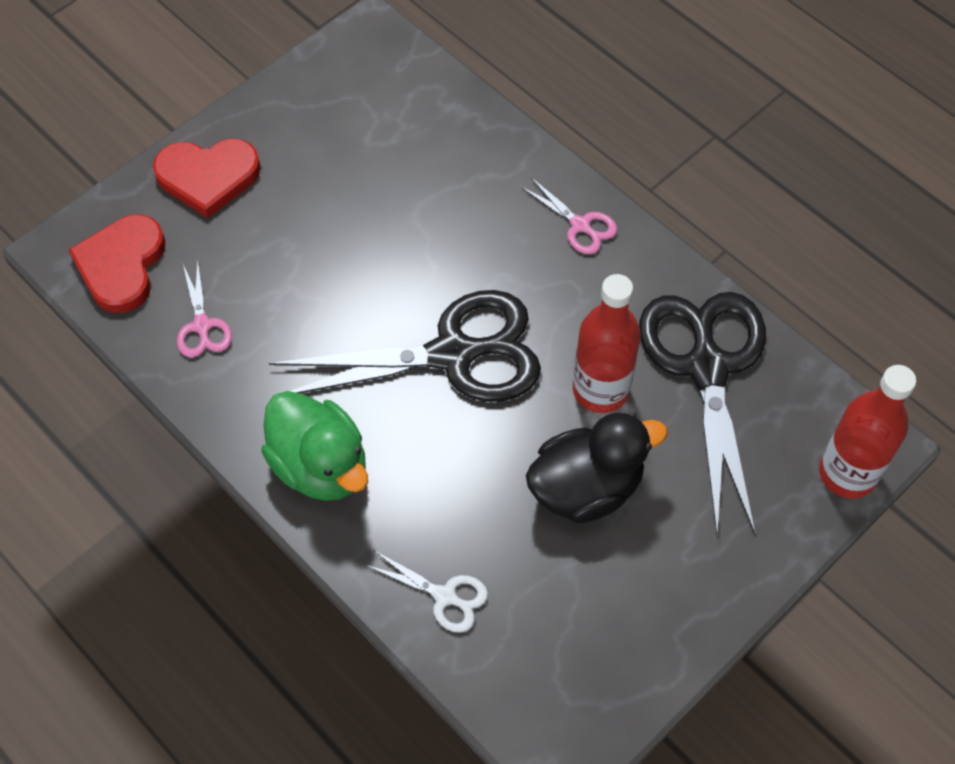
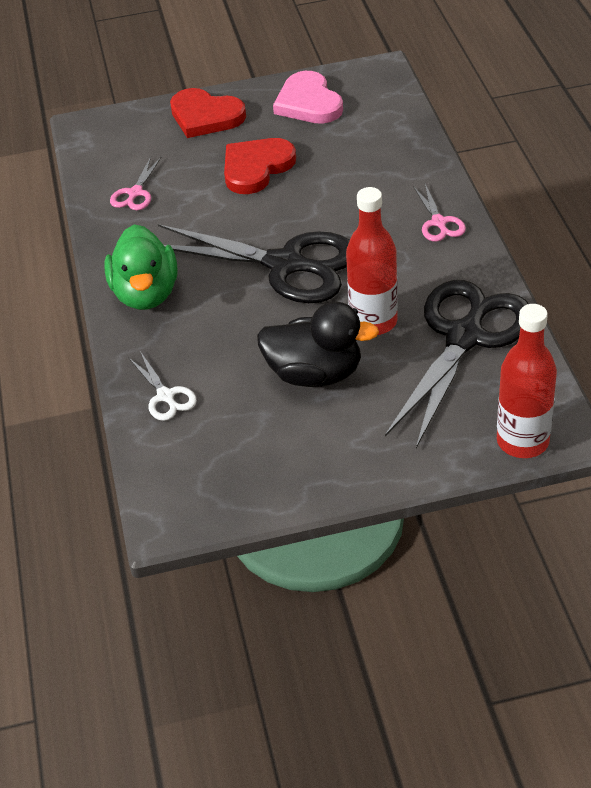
camera: 35 degrees right, 15 degrees down
red heart [69,214,166,313] -> red heart moved to [224,138,296,194]
none -> pink heart [273,71,343,124]

